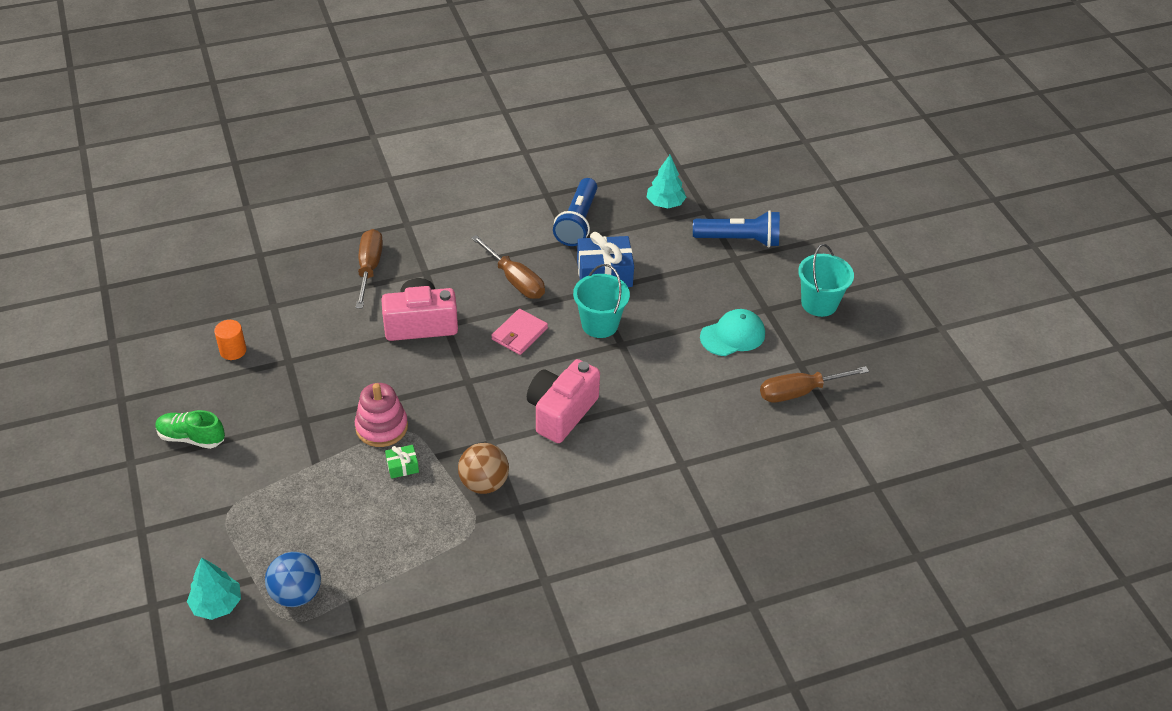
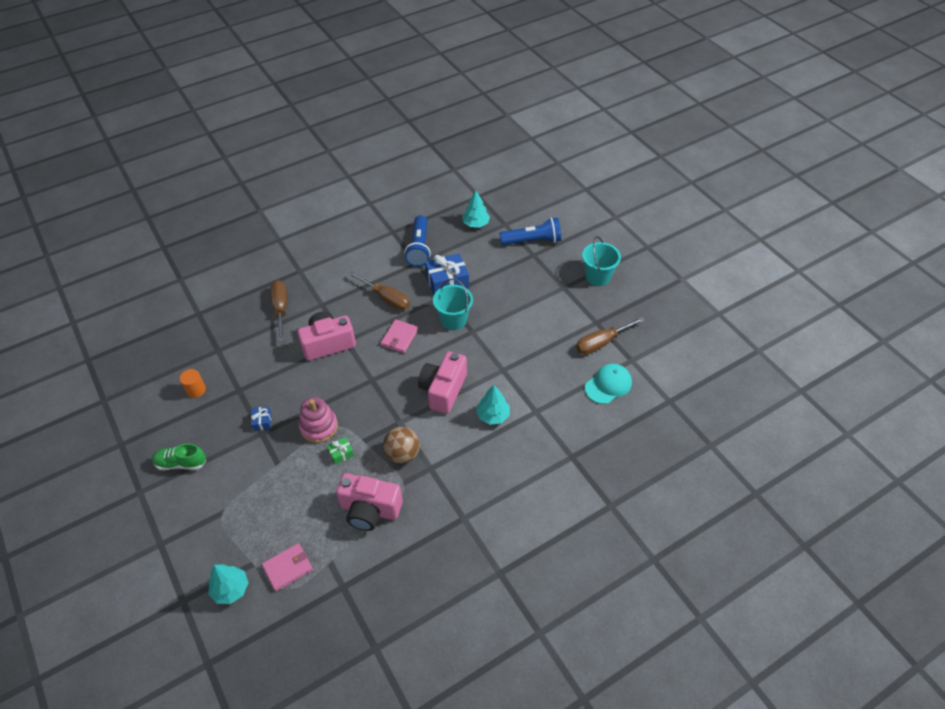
camera: 10 degrees left, 5 degrees up
blue ball [265,552,321,607] -> pink wallet [262,543,313,591]
turquoise cap [700,309,765,356] -> turquoise cap moved to [585,364,632,404]
none -> blue gift [251,406,271,431]
none -> pink camera [336,473,403,531]
none -> turquoise tree [476,385,510,425]

